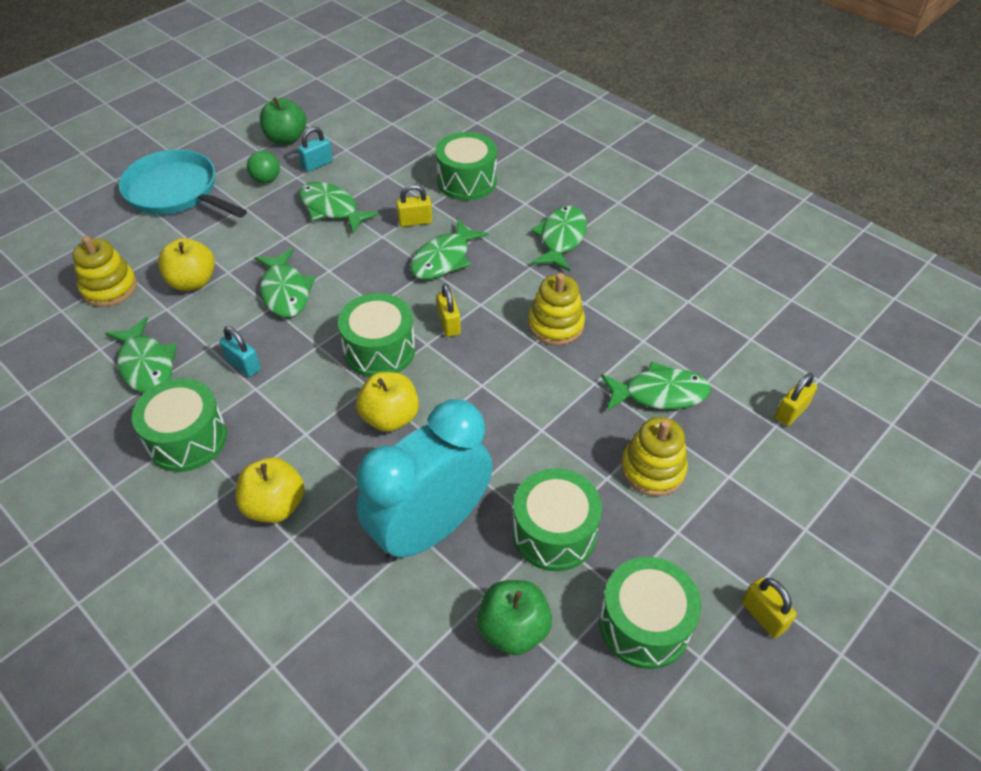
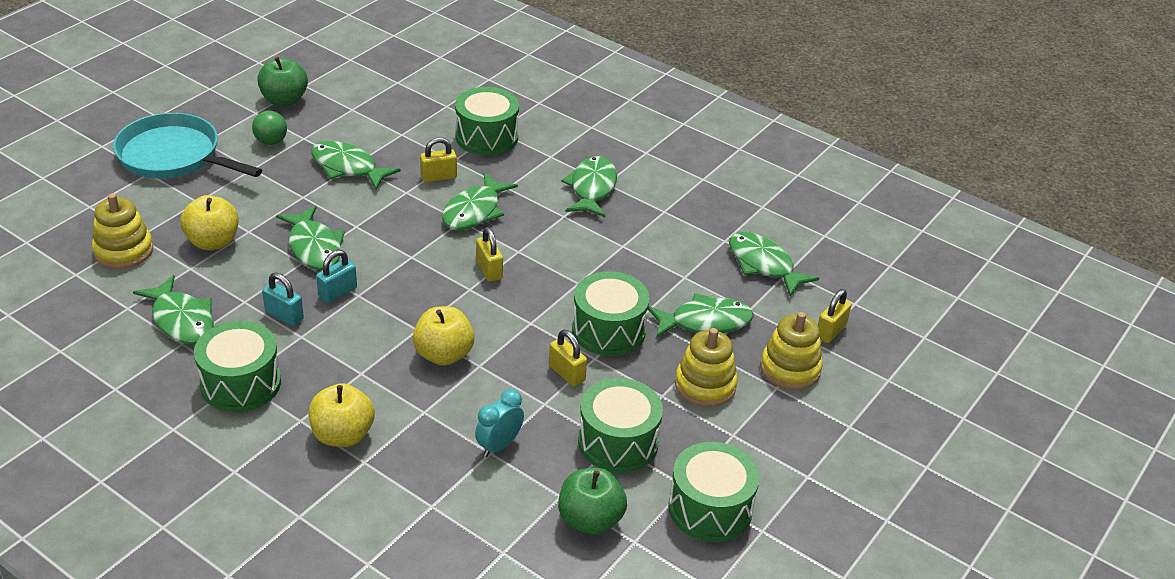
camera: 10 degrees left, 10 degrees down
turquoise padlock [298,126,333,172] -> turquoise padlock moved to [316,250,357,303]
green drum [338,293,416,377] -> green drum moved to [572,271,650,356]
turquoise clock [356,399,493,562] -> turquoise clock [475,389,524,457], size x0.42
yellow stacking toy [528,273,585,345] -> yellow stacking toy moved to [760,312,823,390]
yellow padlock [742,578,797,638] -> yellow padlock moved to [549,330,587,387]
none -> green fish [729,232,819,296]

